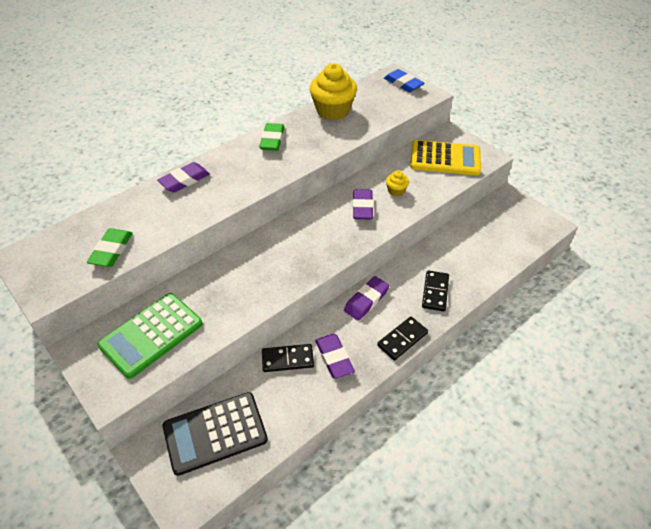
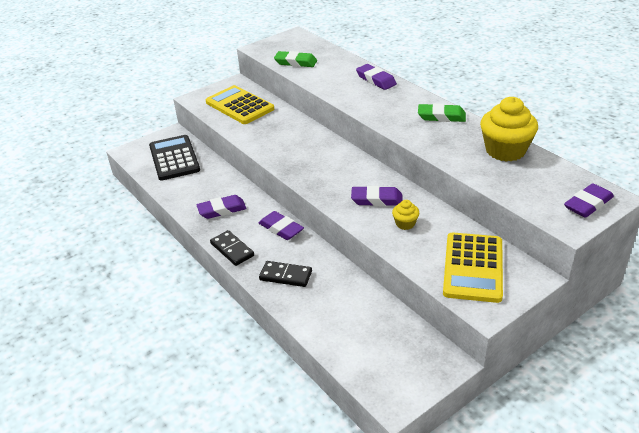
camera: 95 degrees right, 10 degrees down
green calculator [98,293,202,379] -> yellow calculator [206,85,274,124]
black domino [262,344,314,372] -> none
blue eraser [384,69,424,92] -> purple eraser [564,183,614,218]

